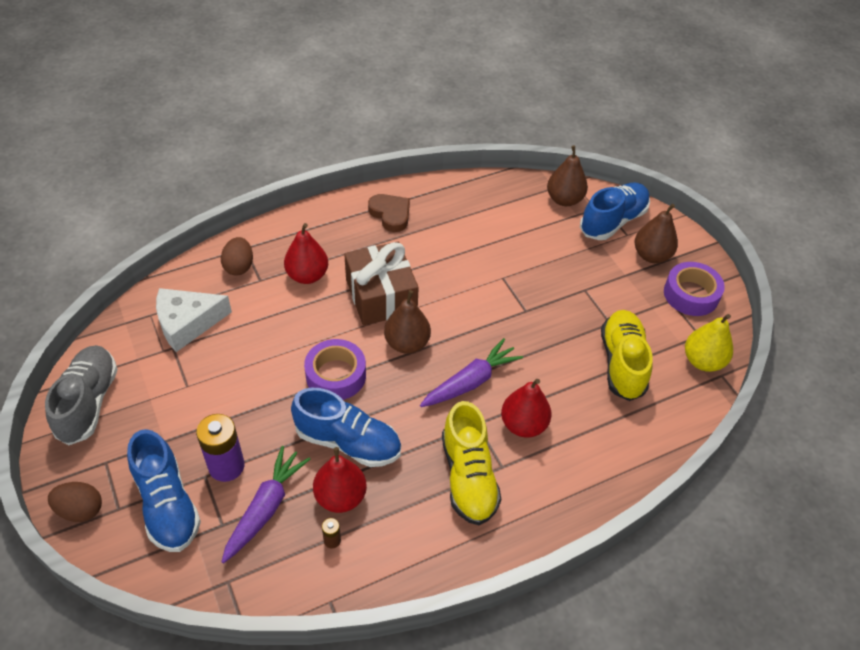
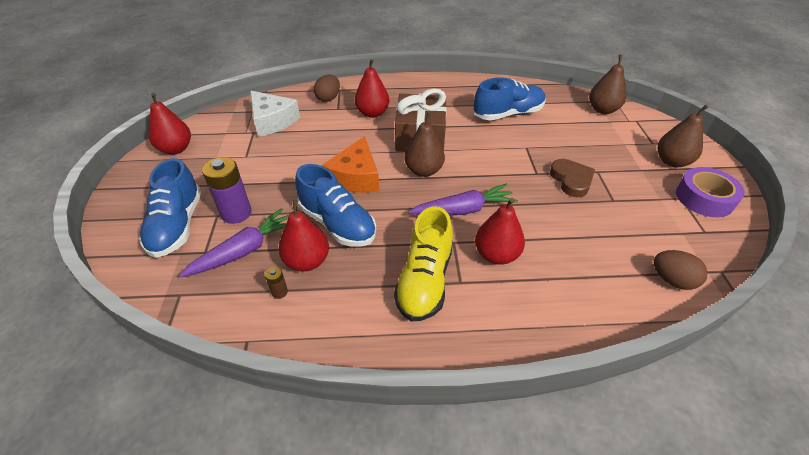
camera: 25 degrees right, 5 degrees down
grey shoe [45,345,118,445] -> red pear [149,93,191,155]
brown egg [48,482,102,522] -> brown egg moved to [654,250,708,290]
white cheese [156,288,232,352] -> white cheese turned 135 degrees counterclockwise [250,91,300,137]
purple tape [304,339,366,400] -> orange cheese [321,136,379,193]
brown heart [368,194,410,232] -> brown heart moved to [550,159,595,197]
blue shoe [580,182,650,240] -> blue shoe moved to [474,77,546,121]
yellow shoe [601,310,653,401] -> none
yellow pear [685,314,733,372] -> none

